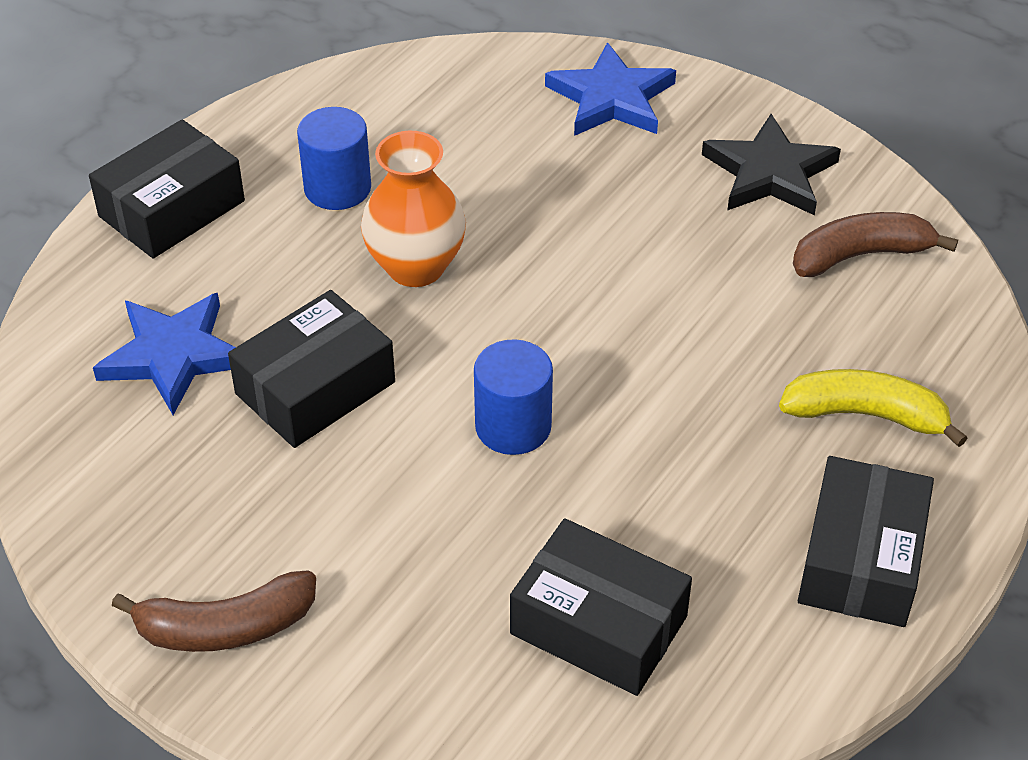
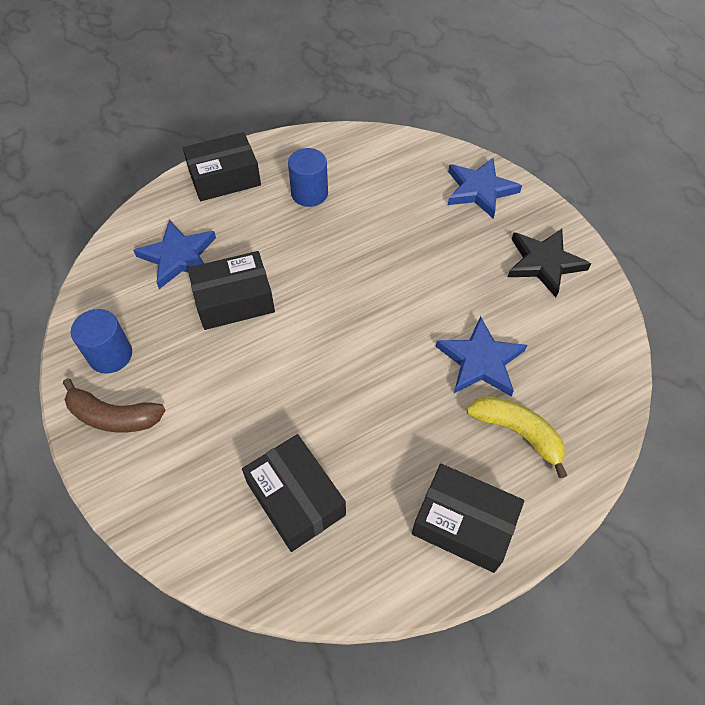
camera: 25 degrees right, 10 degrees up
orange vase [361,131,466,287] -> none
blue cylinder [474,339,553,455] -> blue cylinder moved to [71,309,132,374]
brown banana [793,212,958,277] -> none
black box [798,456,934,627] -> black box turned 75 degrees clockwise [412,464,524,573]
none -> blue star [436,316,527,396]

